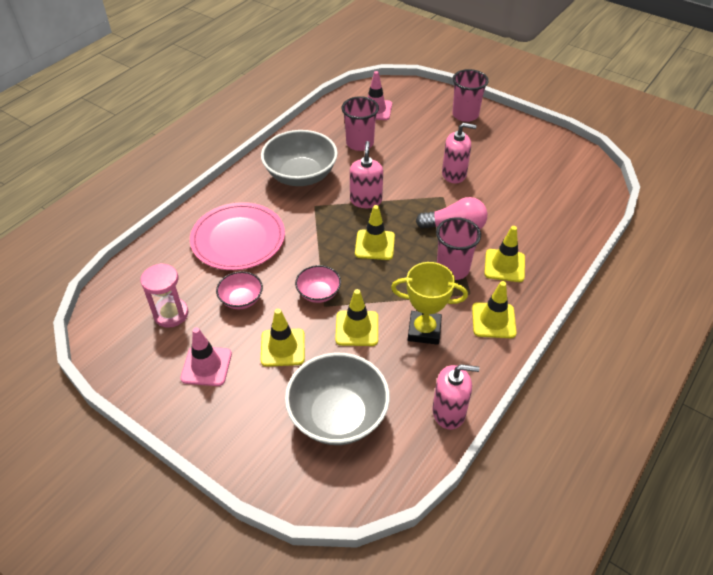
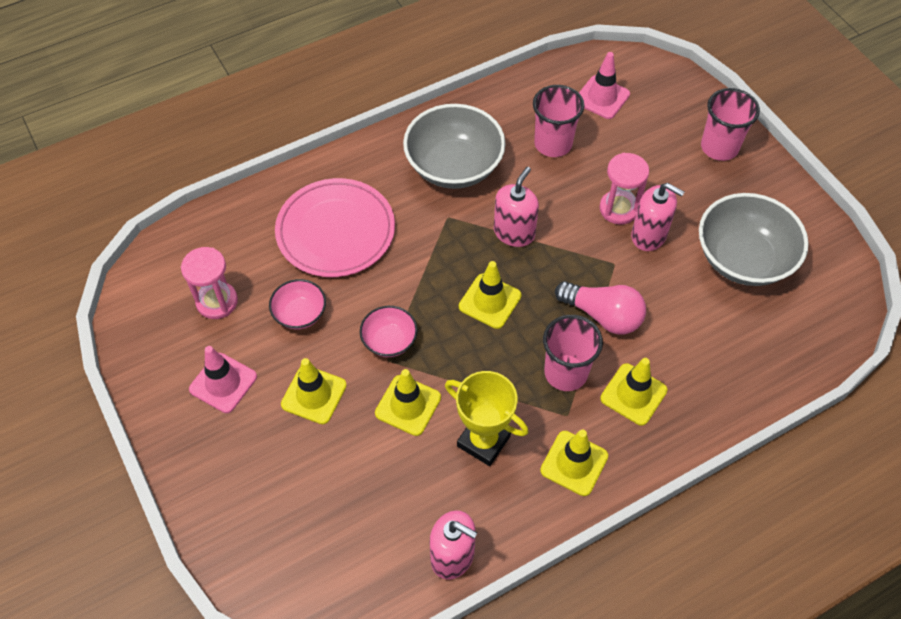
camera: 25 degrees right, 10 degrees up
grey bowl [285,353,390,445] -> grey bowl moved to [699,193,809,286]
none -> pink hourglass [600,153,649,225]

